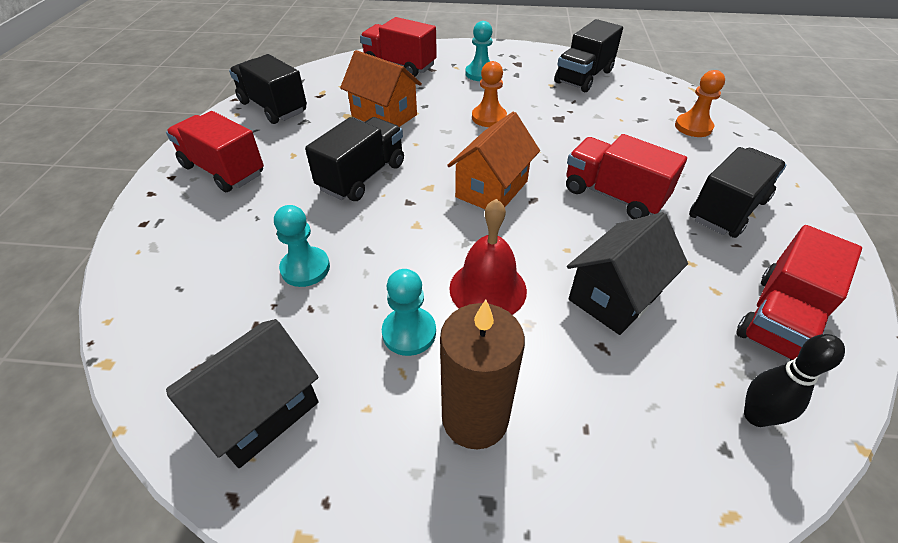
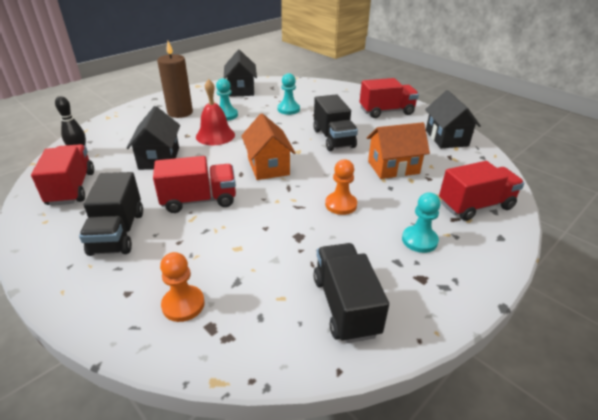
camera: 130 degrees right, 10 degrees down
black truck [229,54,307,124] -> black house [425,90,481,148]

